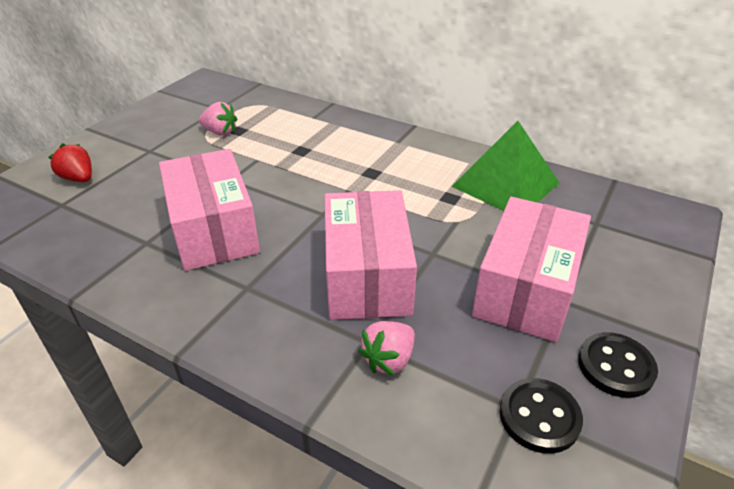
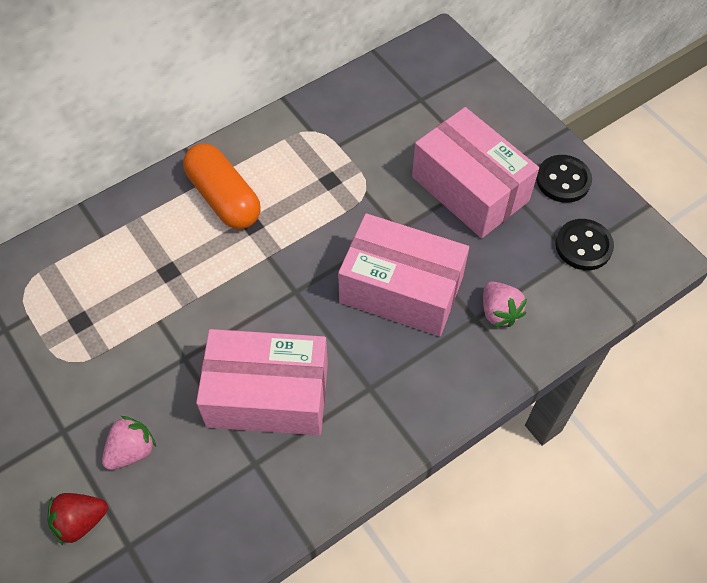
camera: 65 degrees left, 20 degrees up
pink strawberry [199,102,237,136] -> pink strawberry moved to [102,416,156,470]
green pyramid [451,121,559,211] -> none
none -> orange capsule [183,143,261,229]

